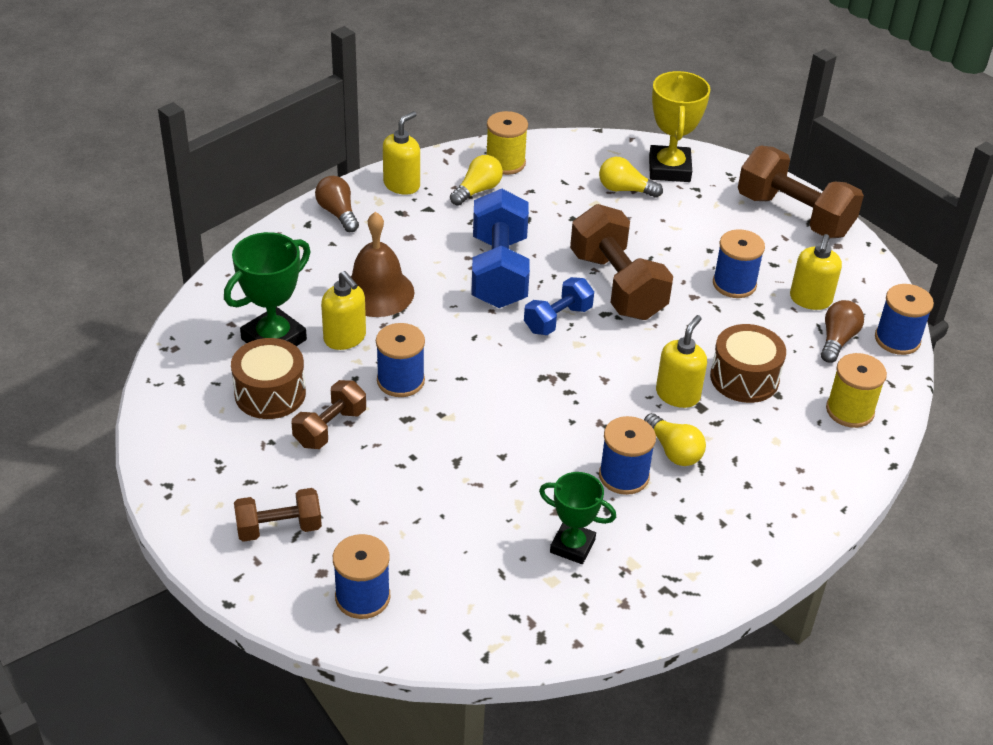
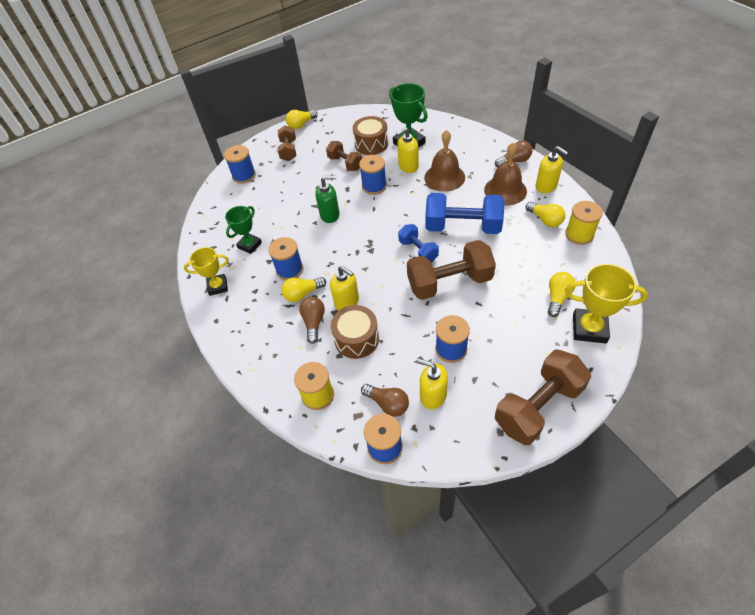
camera: 105 degrees right, 10 degrees up
none -> yellow trophy [184,247,229,296]
none -> yellow light bulb [286,110,318,129]
none -> brown light bulb [299,297,325,344]
none -> green soap dispenser [316,175,340,223]
none -> brown bell [484,143,527,205]

